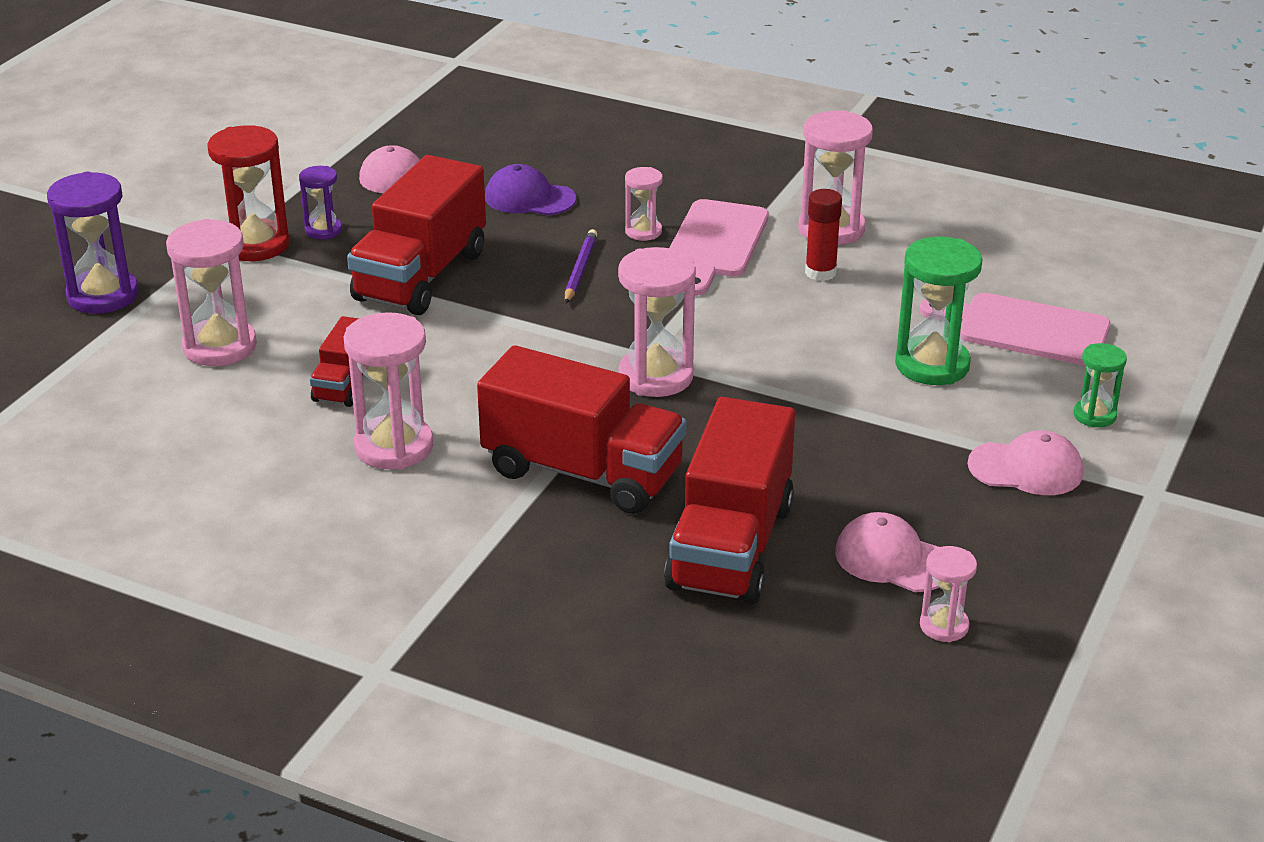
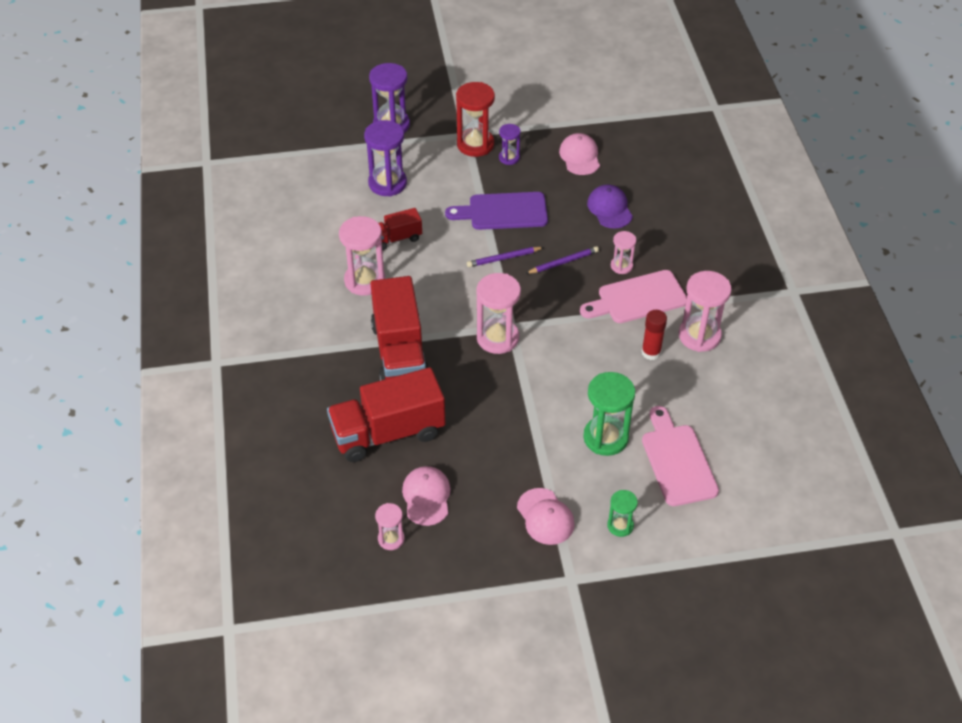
camera: 55 degrees right, 15 degrees up
pink hourglass [166,219,257,366] -> purple hourglass [364,120,407,197]
red truck [347,155,486,315] -> purple cutting board [445,192,548,230]
none -> purple pencil [467,247,544,267]

